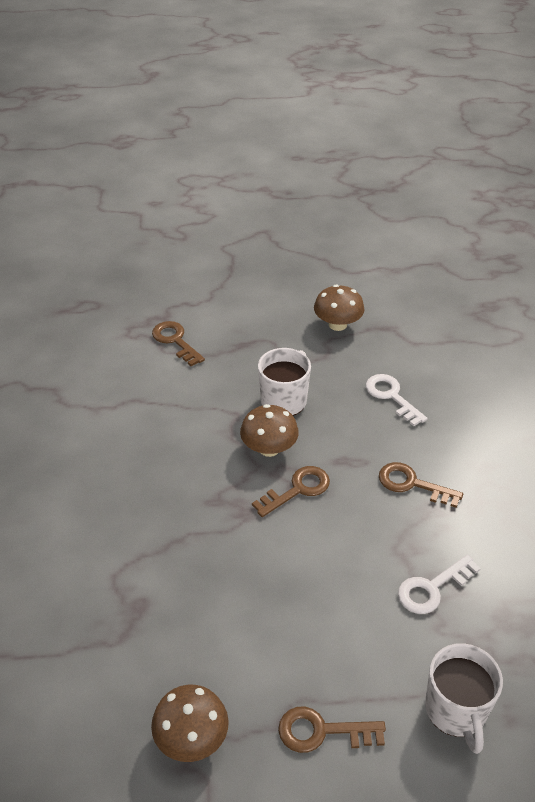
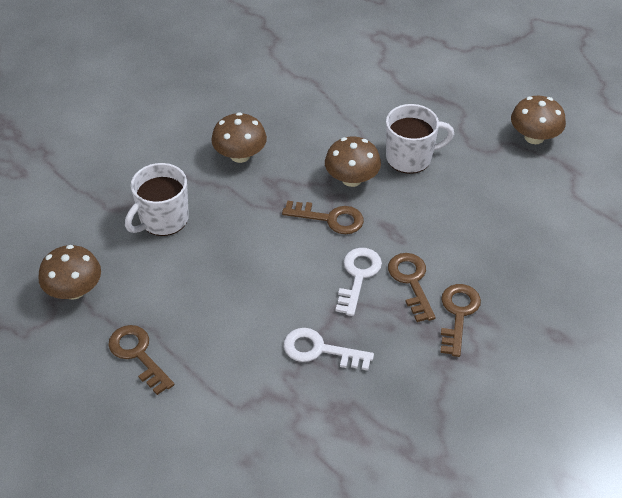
camera: 50 degrees right, 5 degrees up
brown key [152,321,205,366] -> brown key moved to [440,284,481,357]
white key [366,374,427,426] -> white key moved to [336,248,382,316]
white mug [425,643,503,754] -> white mug moved to [125,163,189,236]
none -> brown mushroom [211,112,267,163]

